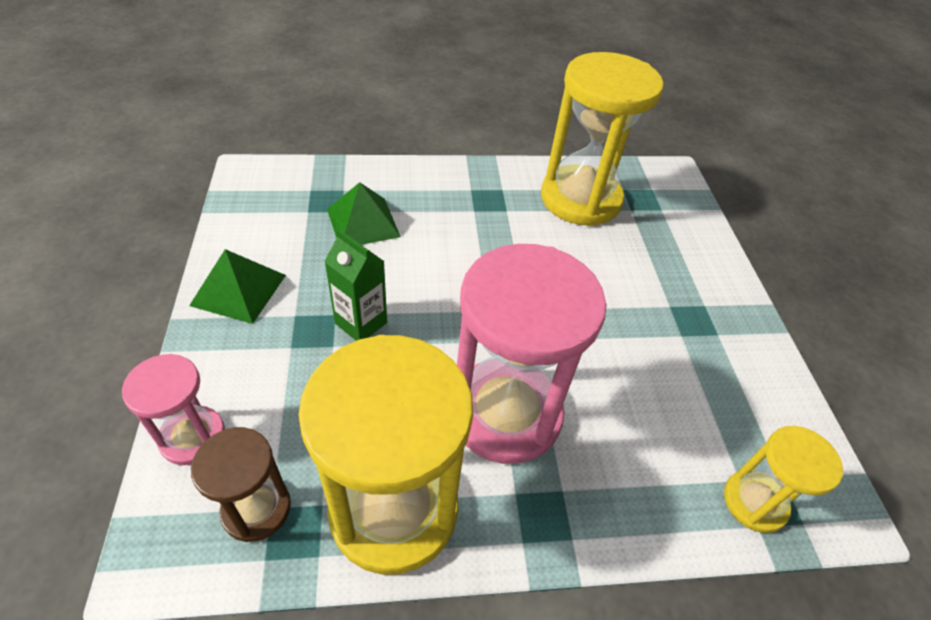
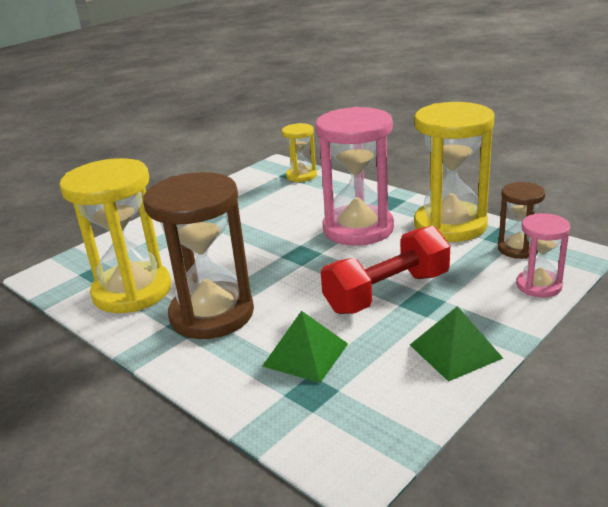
camera: 125 degrees left, 20 degrees down
green carton [324,229,387,341] -> red dumbbell [321,226,450,314]
none -> brown hourglass [143,172,254,339]

